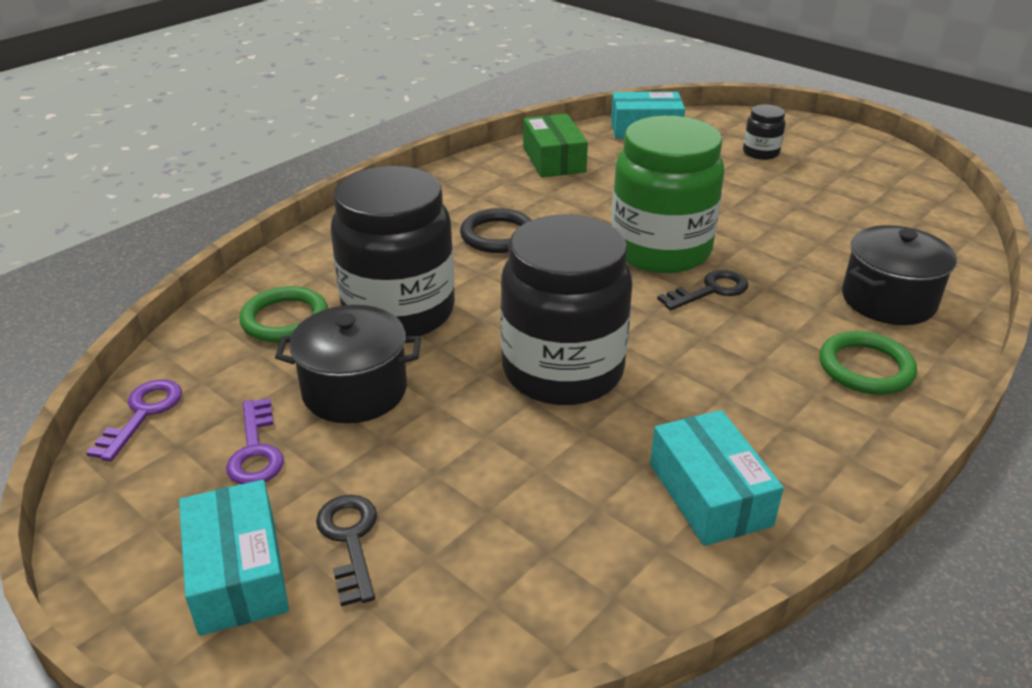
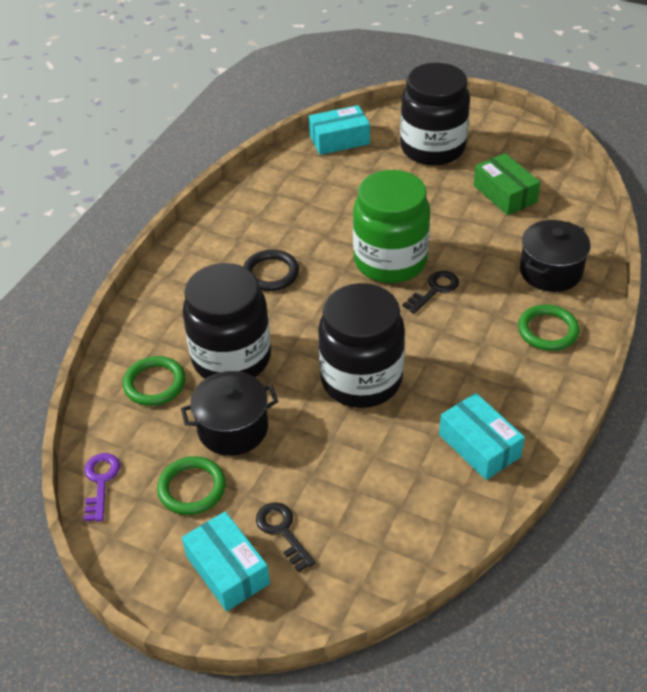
camera: 15 degrees left, 10 degrees up
purple key [226,398,284,484] -> green ring [157,456,226,515]
green box [523,114,588,178] -> green box moved to [474,153,540,215]
black jar [743,104,785,160] -> black jar [400,63,470,165], size x2.32

